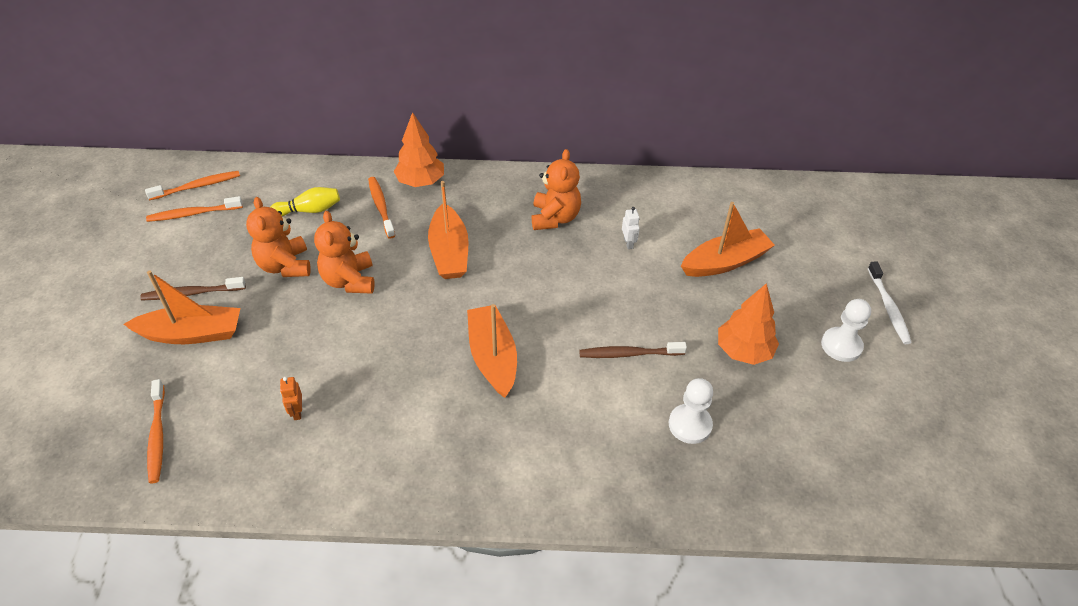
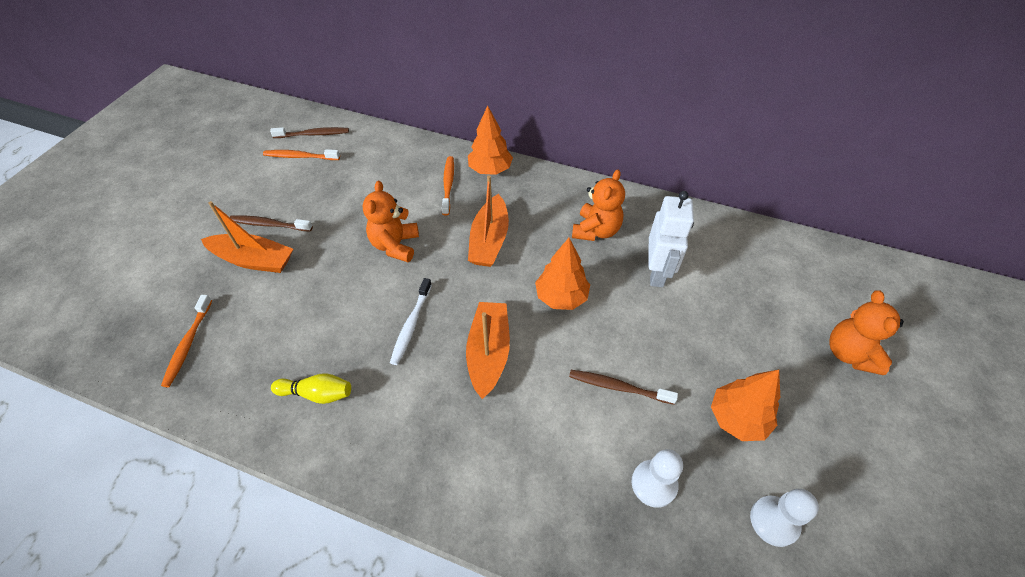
camera: 20 degrees right, 5 degrees up
orange toothbrush [145,171,240,200] -> brown toothbrush [270,127,349,138]
orange teddy bear [246,197,311,277] -> orange teddy bear moved to [829,291,904,375]
yellow bowling pin [271,187,340,216] -> yellow bowling pin moved to [271,373,351,404]
orange robot [280,377,302,420] -> none
white robot [622,207,640,249] -> white robot [649,191,694,287], size x2.31
orange boat [681,202,775,277] -> none
white pawn [821,299,871,362] -> white pawn moved to [750,489,819,547]
white toothbrush [868,261,912,344] -> white toothbrush moved to [390,278,432,365]
none -> orange tree [535,238,590,310]

